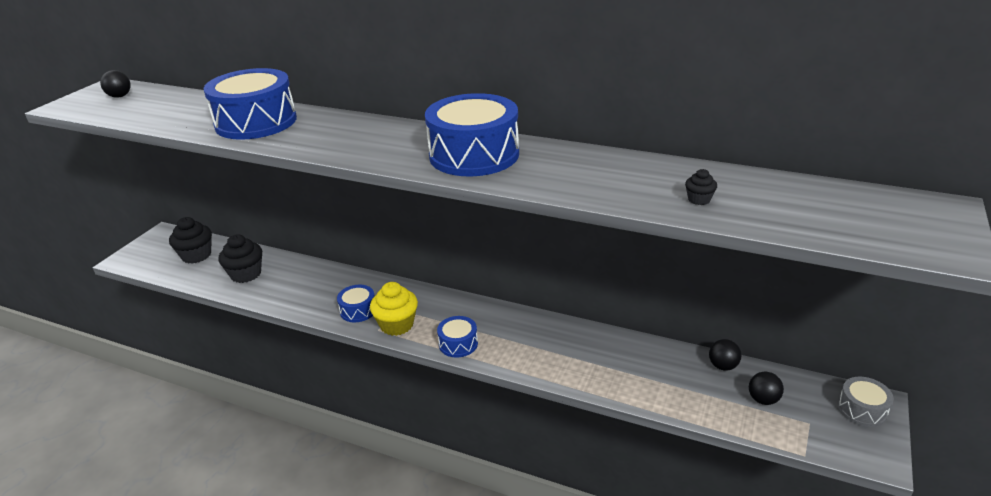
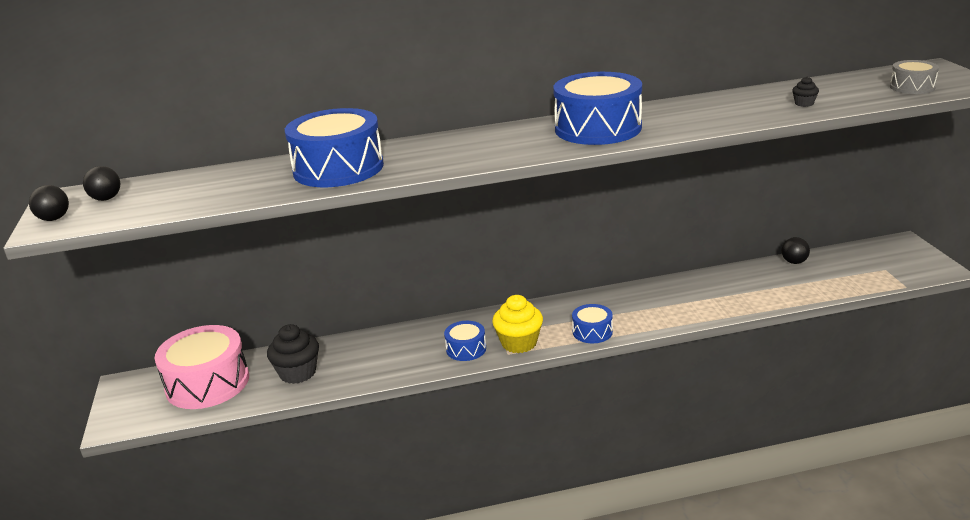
camera: 35 degrees left, 5 degrees down
black cupcake [169,217,212,264] -> pink drum [155,325,249,409]
black ball [749,372,784,405] -> black ball moved to [29,185,69,221]
grey drum [838,377,894,427] -> grey drum moved to [890,60,939,94]

